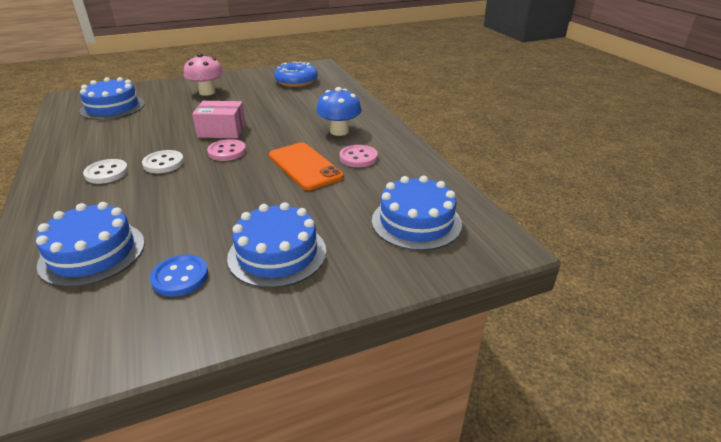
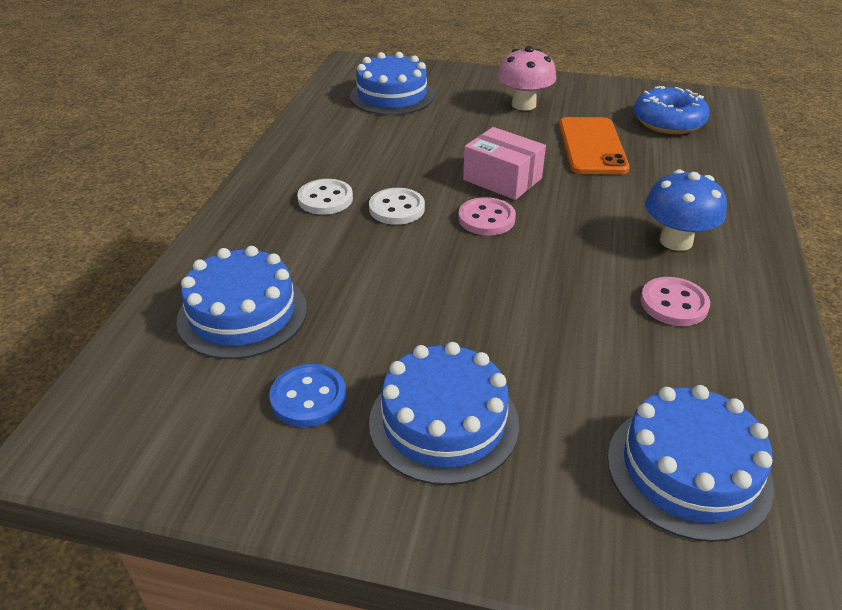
camera: 35 degrees right, 5 degrees up
orange phone [269,143,344,190] -> orange phone moved to [559,117,630,174]

